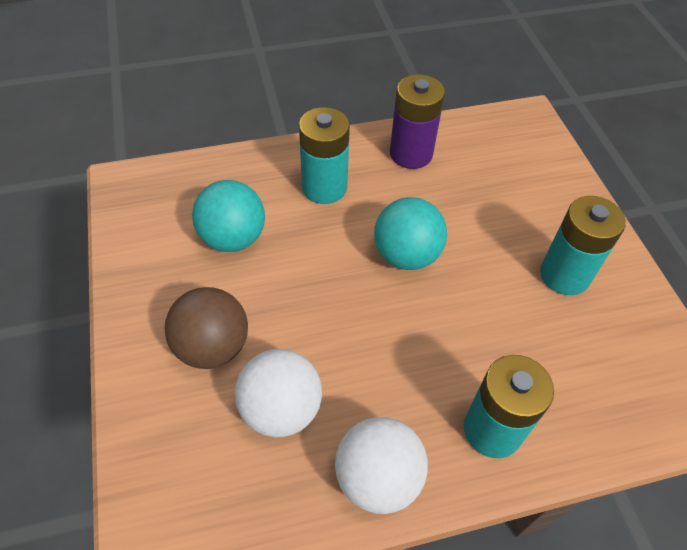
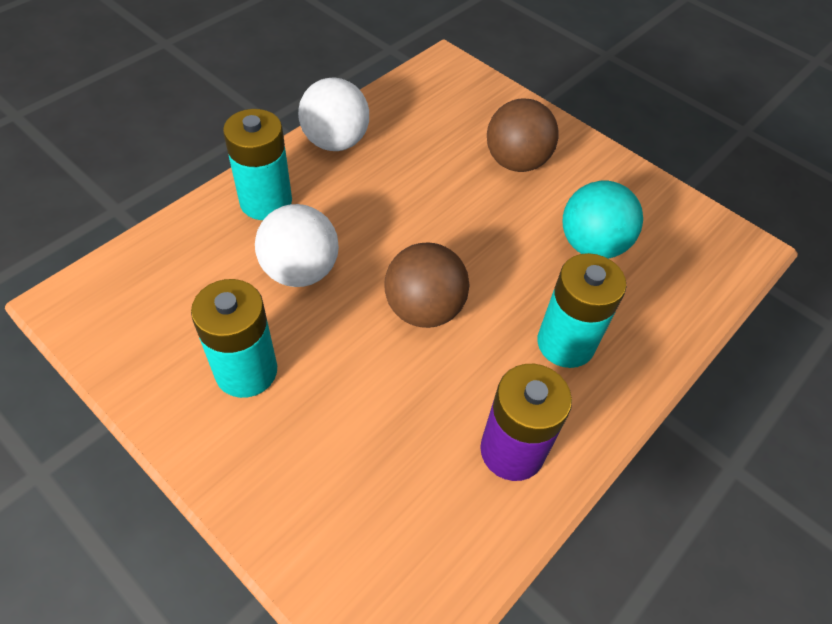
camera: 145 degrees right, 0 degrees up
white ball [235,349,322,437] -> white ball moved to [255,204,339,287]
turquoise ball [374,197,447,270] -> brown ball [385,243,470,328]

